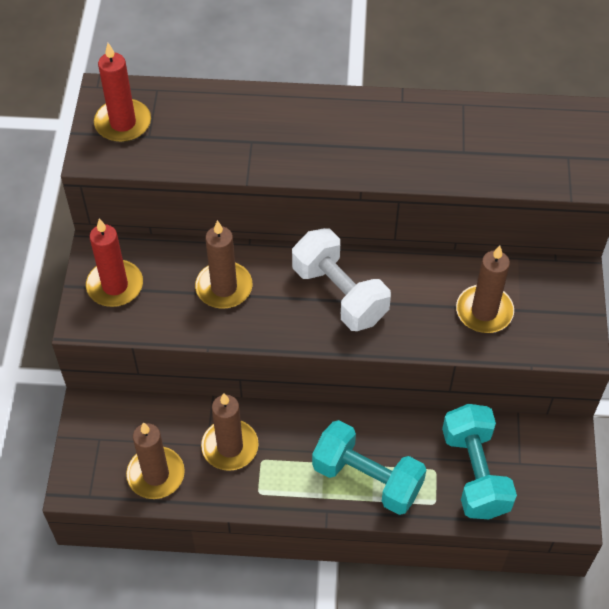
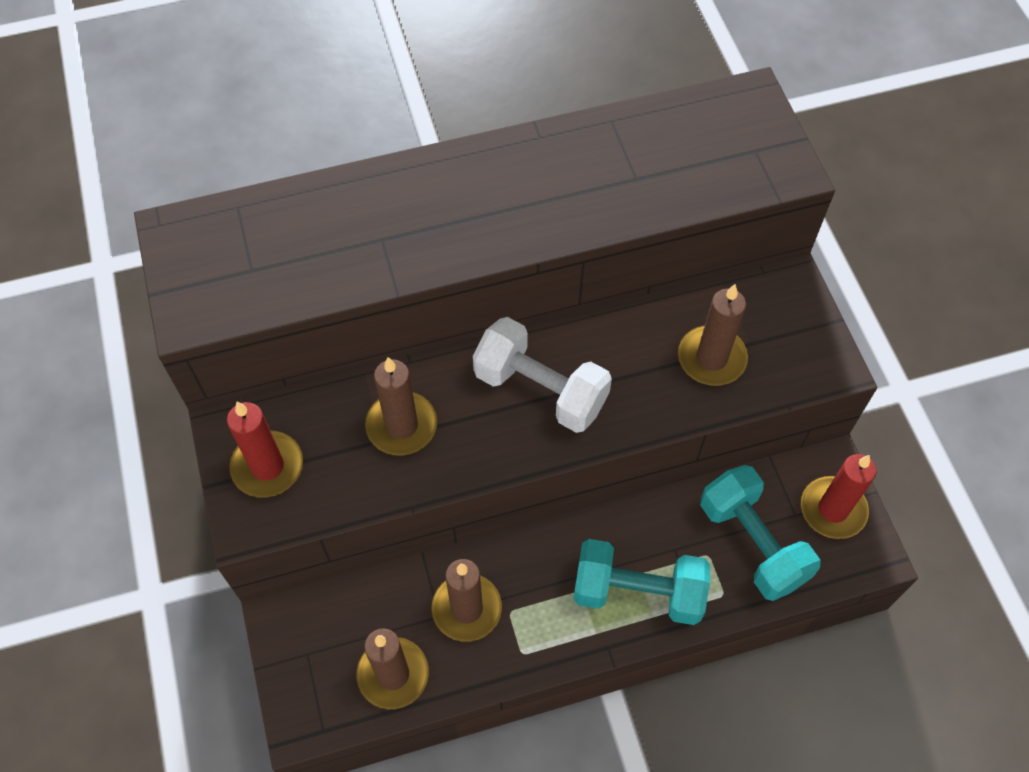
camera: 20 degrees left, 5 degrees up
red candle [94,43,151,142] -> red candle moved to [801,454,877,539]

